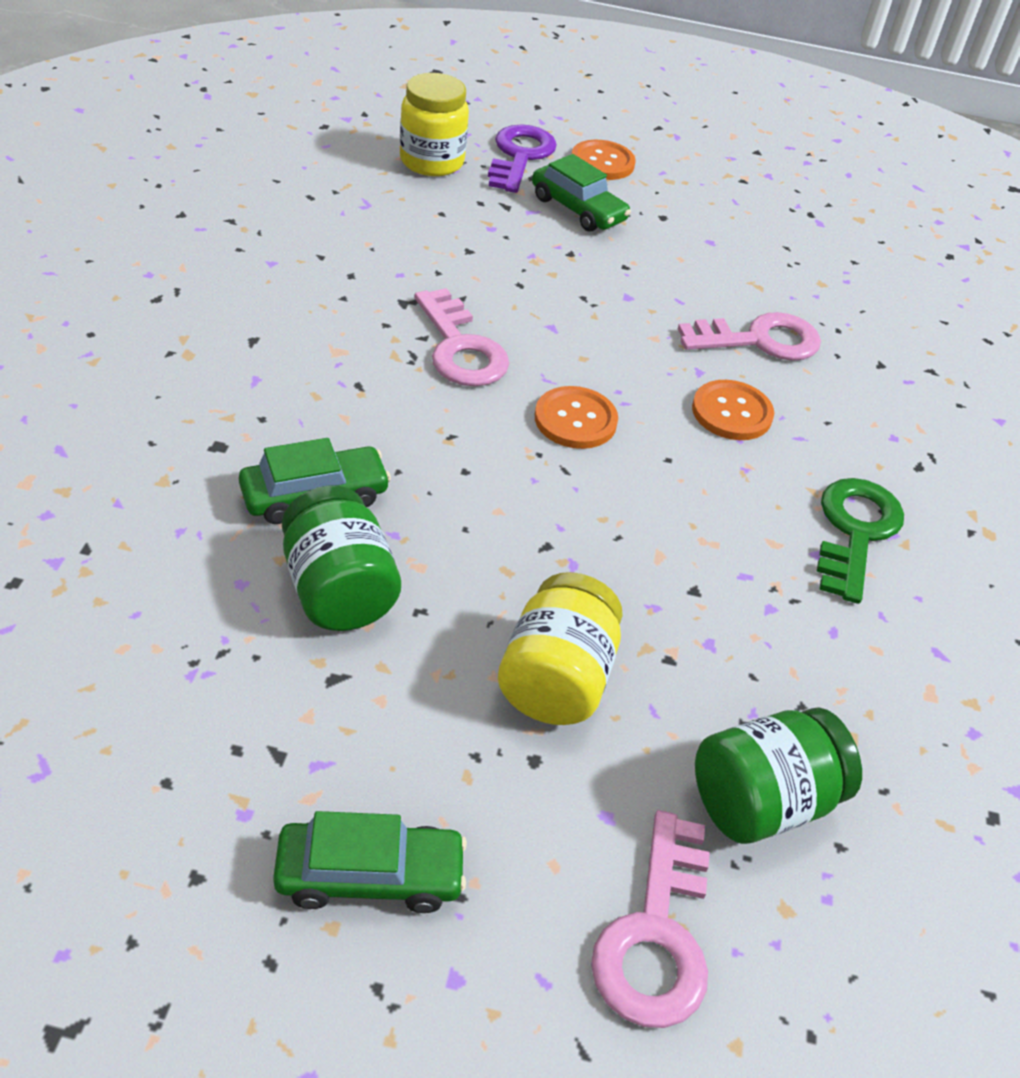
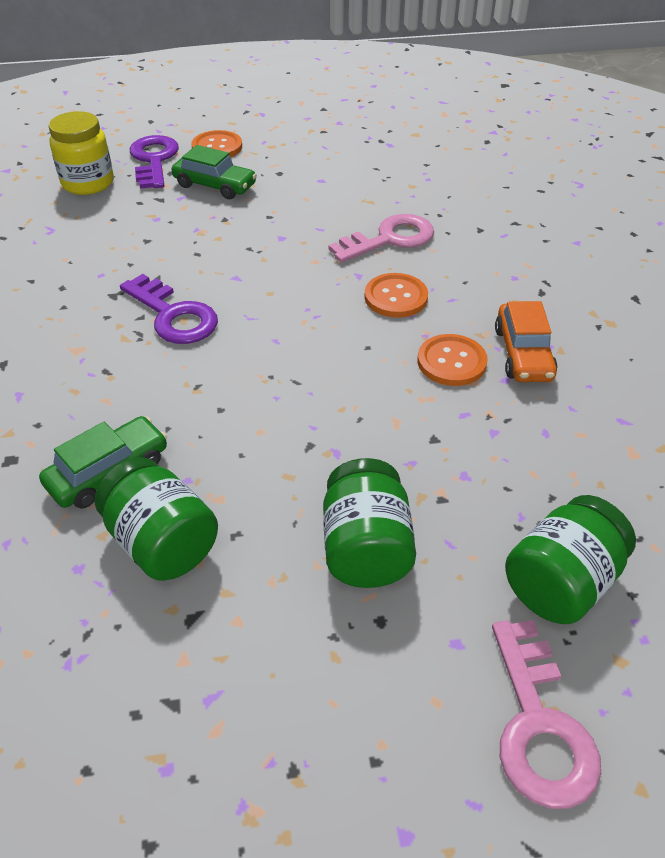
camera: 15 degrees left, 0 degrees up
green car [273,811,467,913] -> none
pink key [414,288,509,386] -> purple key [120,274,218,344]
yellow jar [498,572,623,725] -> green jar [323,458,416,588]
orange button [535,386,618,449] -> orange button moved to [418,334,488,386]
green key [817,478,904,604] -> orange car [495,301,557,382]

